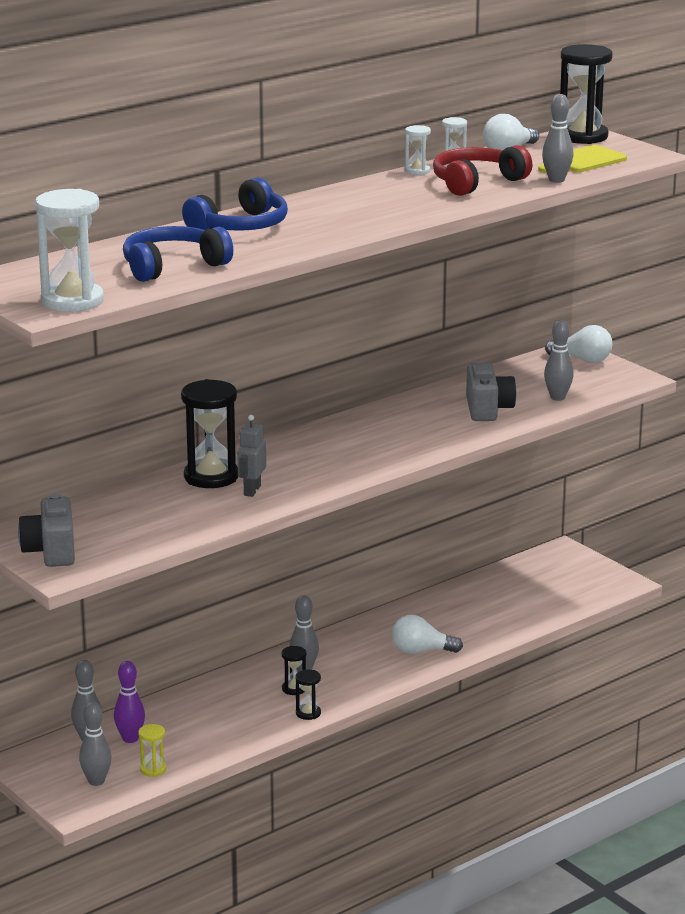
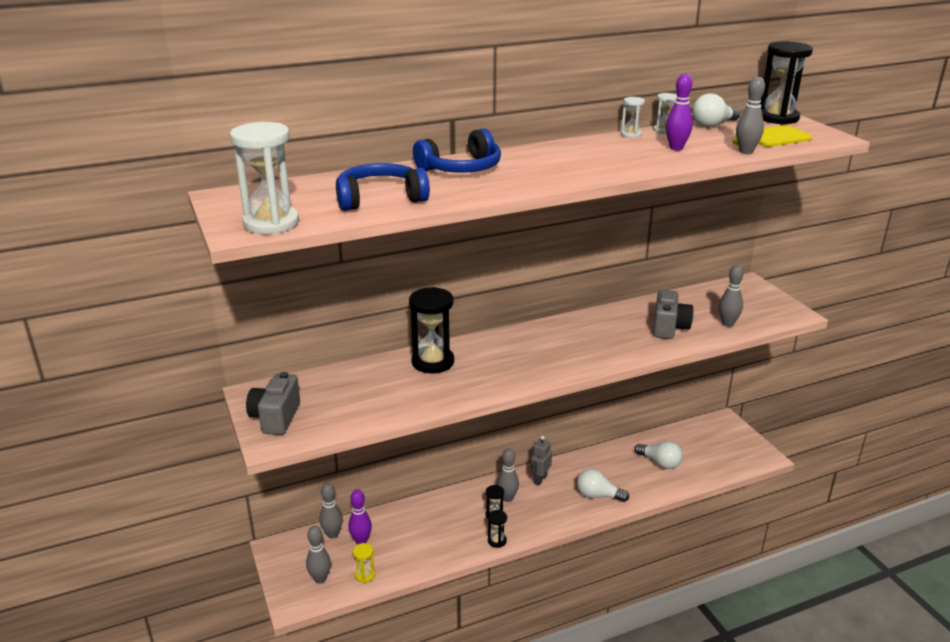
camera: 15 degrees right, 5 degrees up
grey robot [237,415,266,497] -> grey robot moved to [531,436,552,485]
red headphones [433,145,532,196] -> purple bowling pin [666,74,693,150]
white light bulb [545,325,613,363] -> white light bulb moved to [635,441,683,469]

